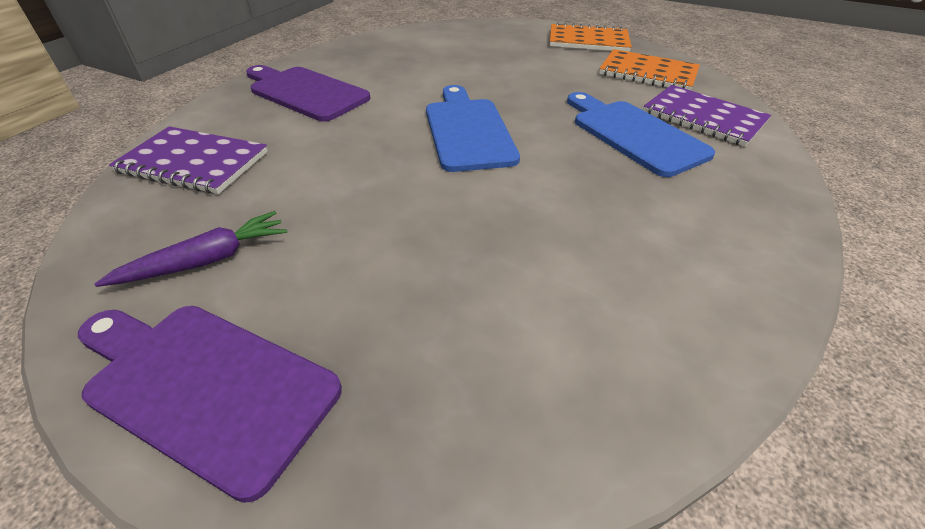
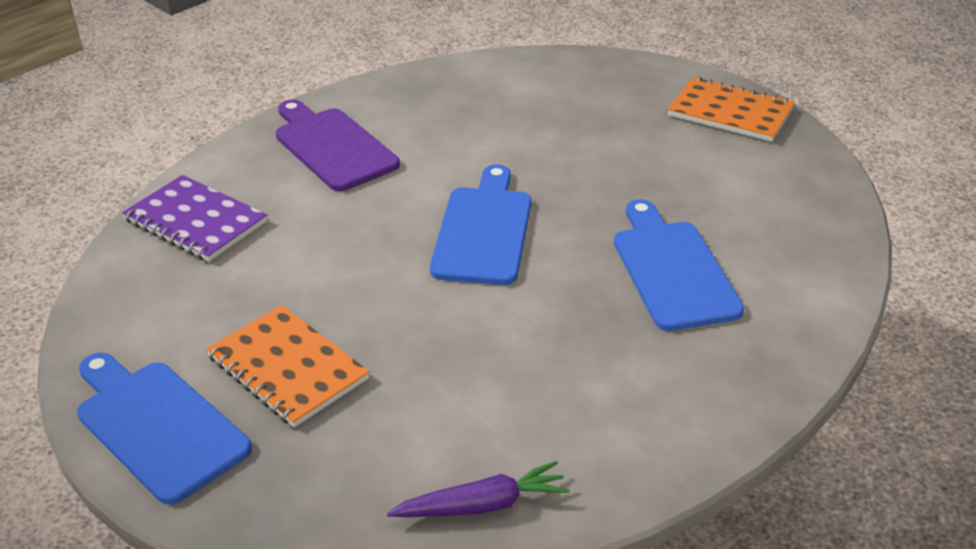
camera: 20 degrees right, 5 degrees down
purple cutting board [78,306,342,503] -> blue cutting board [77,353,252,505]
purple carrot [94,211,287,287] -> purple carrot moved to [387,461,570,517]
orange notebook [599,49,700,90] -> orange notebook moved to [206,305,370,427]
purple notebook [643,85,771,147] -> none

